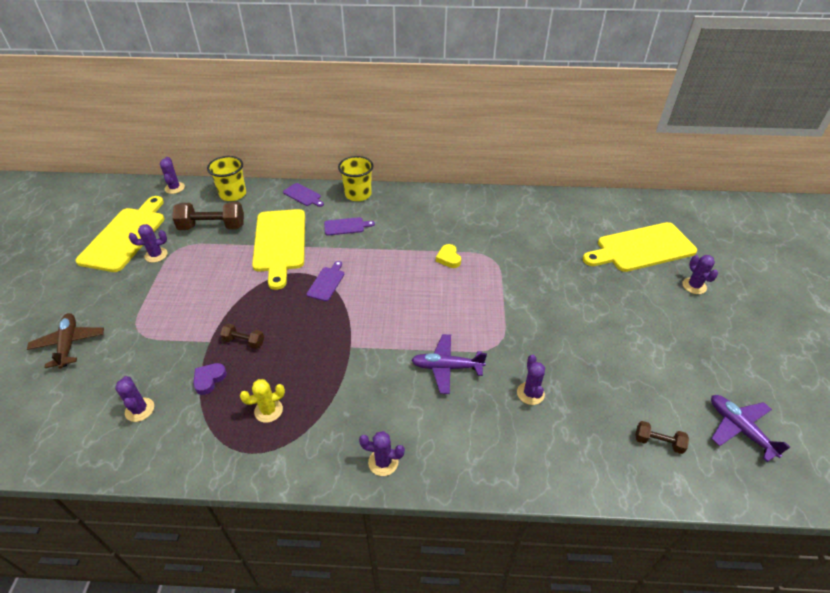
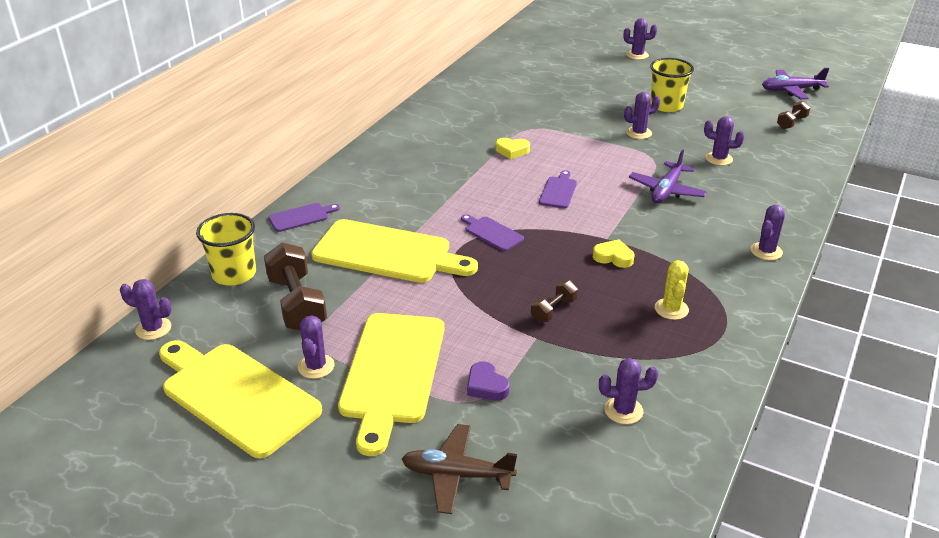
camera: 65 degrees left, 10 degrees down
brown dumbbell [172,202,244,230] -> brown dumbbell turned 45 degrees counterclockwise [264,243,327,330]
purple heart [193,363,227,395] -> purple heart moved to [467,361,509,401]
purple cutting board [324,217,375,236] -> purple cutting board moved to [539,170,577,209]
yellow cup [338,156,373,201] -> yellow cup moved to [650,58,694,112]
yellow cutting board [583,222,697,272] -> yellow cutting board moved to [338,313,444,456]
none -> yellow heart [593,240,634,268]
none -> purple cactus [624,92,660,139]

